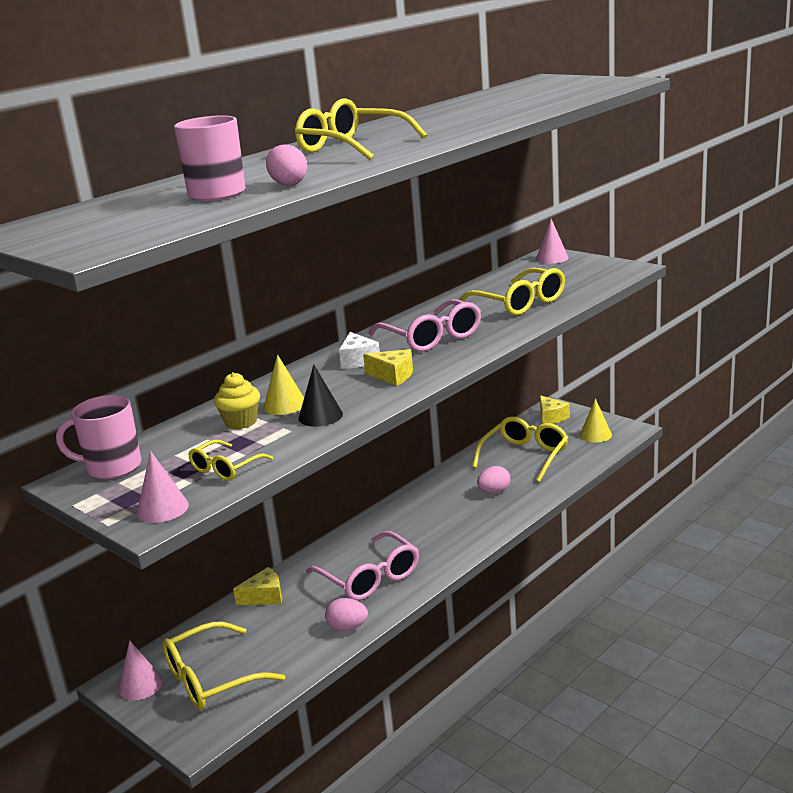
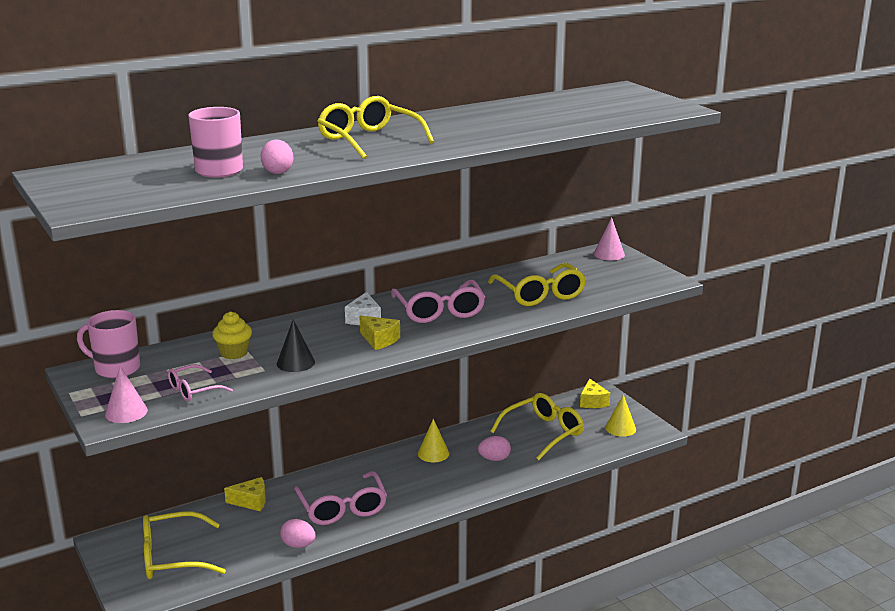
camera: 15 degrees right, 0 degrees up
pink cone [118,640,163,700] -> none
yellow glasses [188,440,274,481] -> pink glasses [168,364,233,401]
yellow cone [263,354,304,415] -> yellow cone moved to [418,419,449,462]

